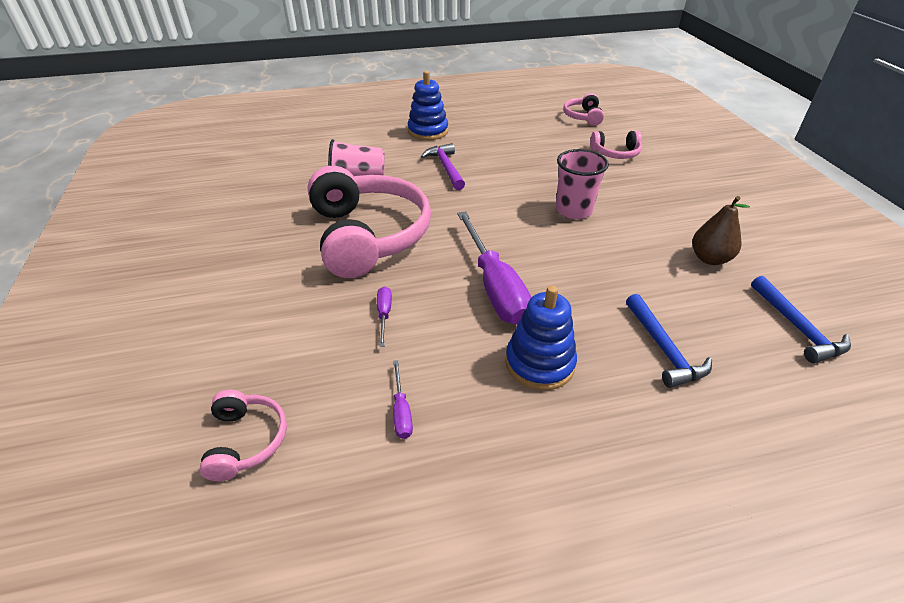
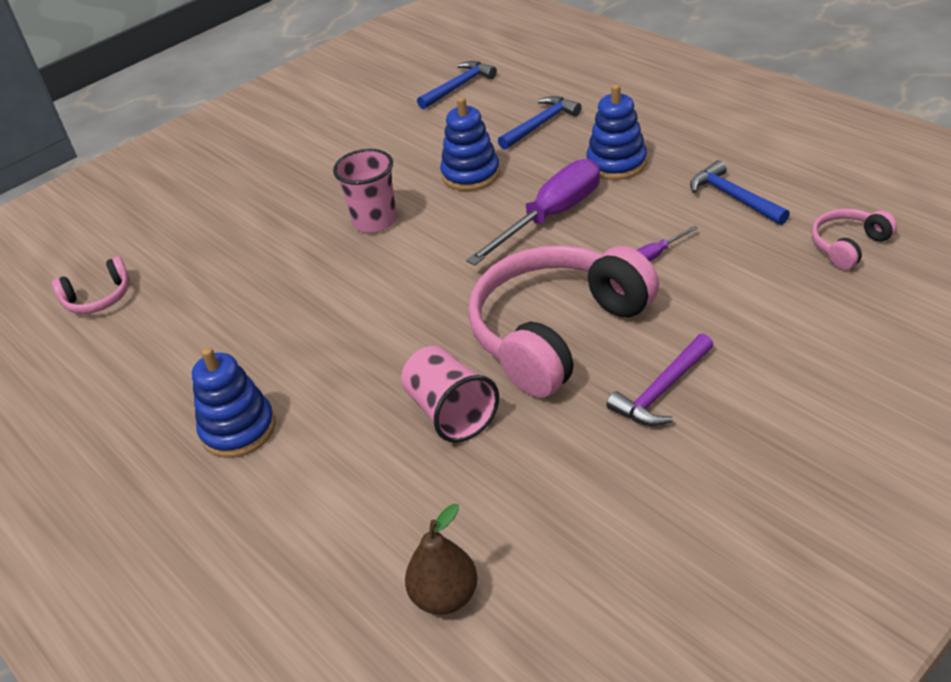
camera: 115 degrees left, 0 degrees up
purple screwdriver [393,360,413,439] -> blue hammer [690,160,790,225]
purple hammer [421,143,465,190] -> purple hammer moved to [606,334,713,426]
pink headphones [590,131,642,159] -> none
brown pear [692,196,750,265] -> brown pear moved to [405,504,478,615]
none -> blue stacking toy [440,97,500,191]

